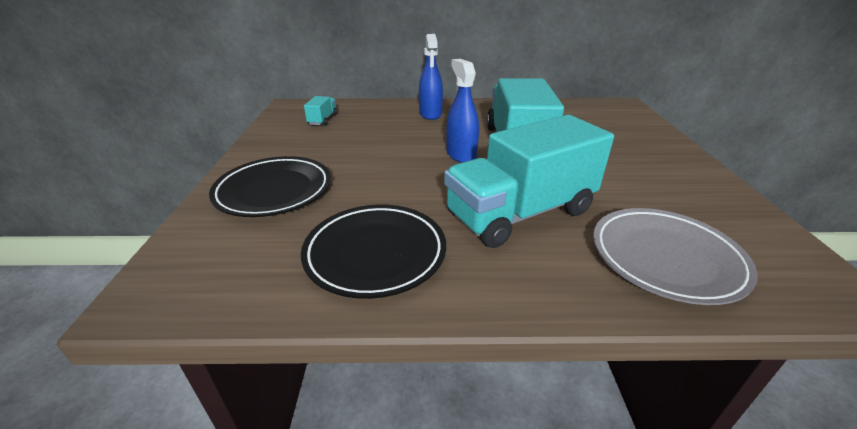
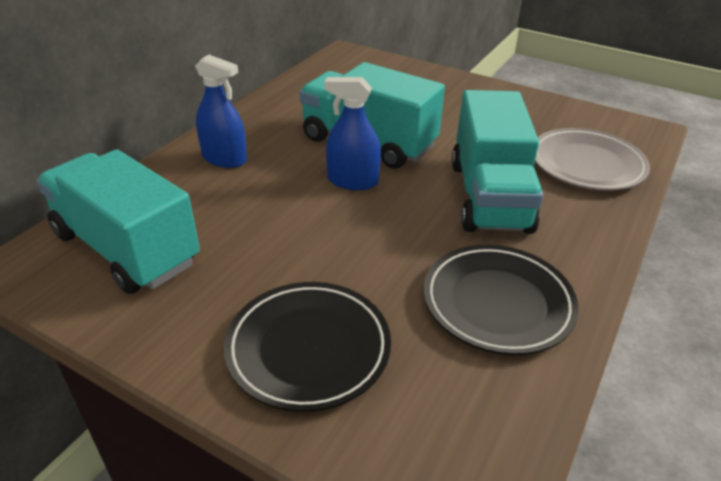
camera: 60 degrees left, 5 degrees up
turquoise truck [304,96,337,126] -> turquoise truck [36,149,200,294], size x2.47

